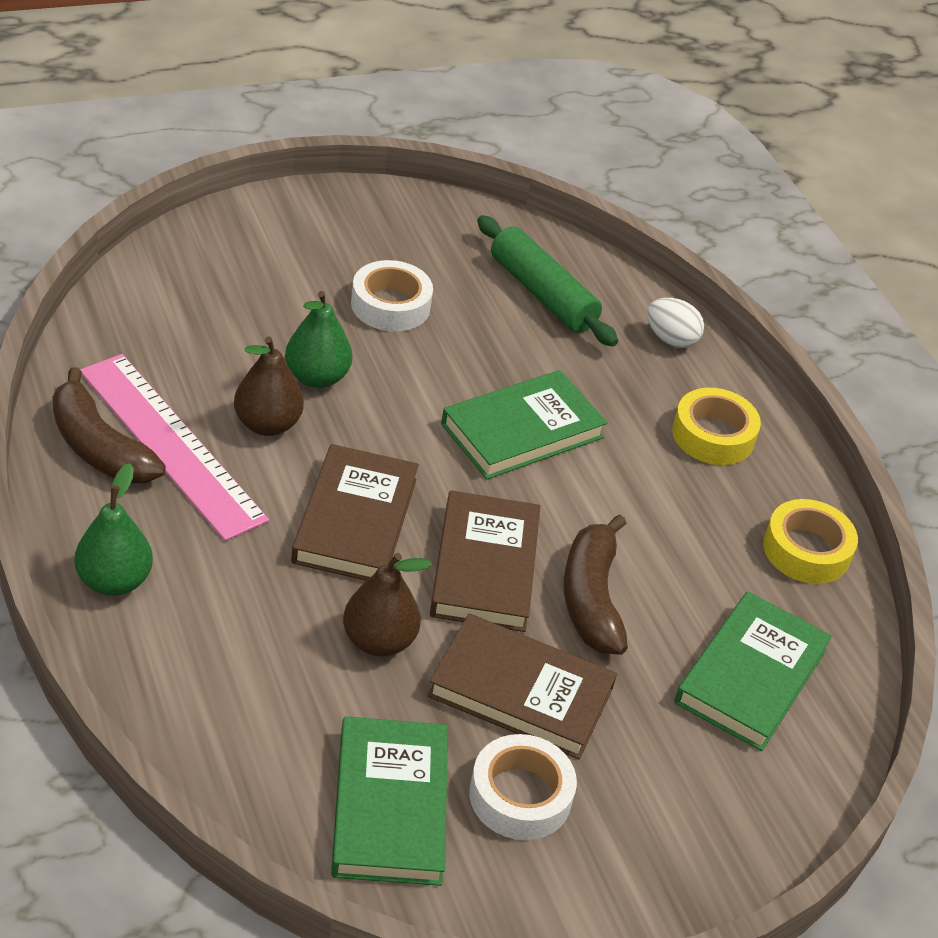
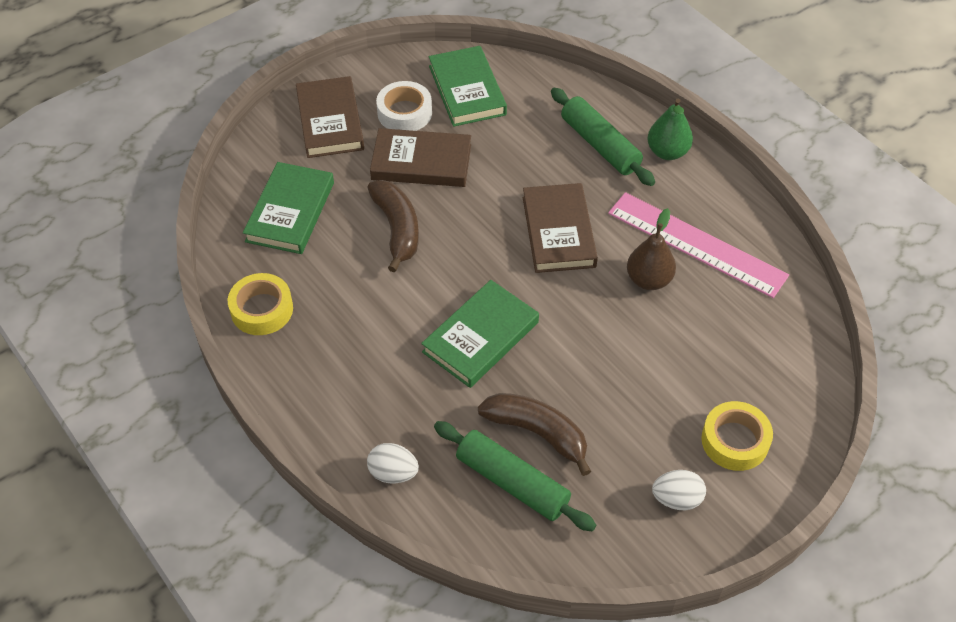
camera: 170 degrees right, 10 degrees up
brown banana [52,367,166,484] -> brown banana moved to [478,393,591,476]
green pear [285,291,352,388] -> none
brown pear [343,553,432,657] -> none
white tape [351,260,433,332] -> none
brown book [430,490,540,632] -> brown book moved to [296,76,364,158]
yellow tape [672,388,761,465] -> yellow tape moved to [701,401,773,471]
none -> green rolling pin [551,87,655,186]
none -> white egg [652,470,706,510]

